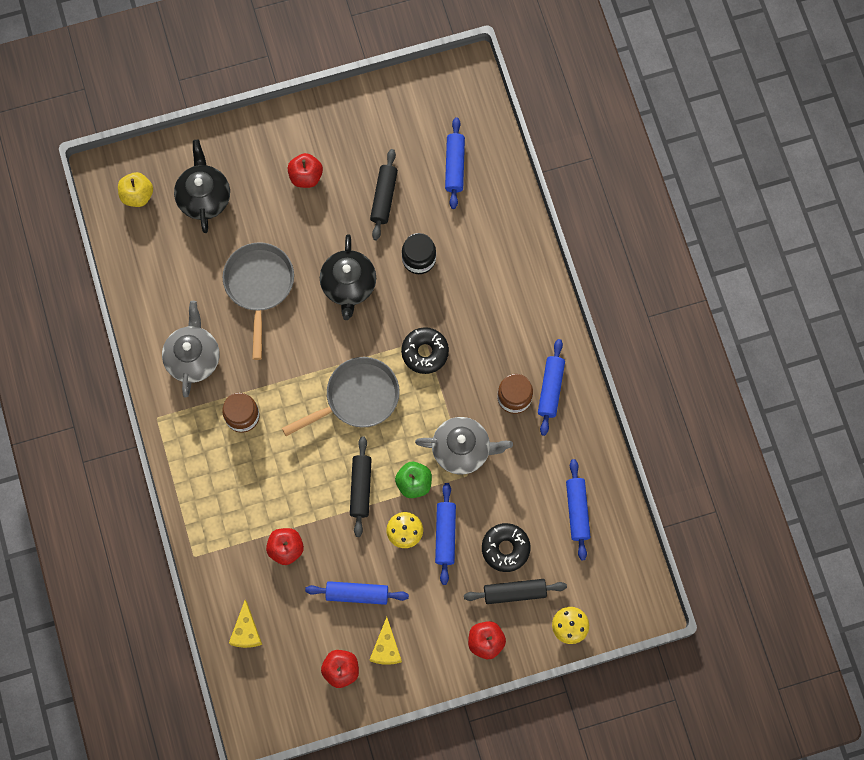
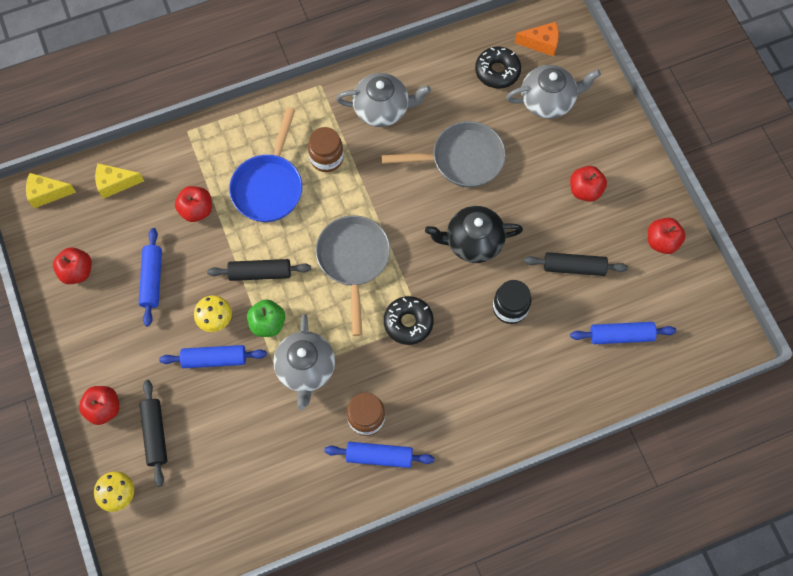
camera: 85 degrees right, 5 degrees down
yellow apple [118,172,153,207] -> orange cheese [515,22,559,56]
black teapot [174,140,230,233] -> grey teapot [506,65,601,119]
grey pan [282,357,400,436] -> grey pan turned 150 degrees counterclockwise [316,215,390,336]
yellow cheese [369,617,402,665] -> yellow cheese moved to [26,173,76,208]
black donut [482,523,531,572] -> black donut moved to [475,46,521,89]
blue rolling pin [566,459,590,560] -> none
none -> blue pan [229,108,302,222]
none -> red apple [648,218,686,254]

